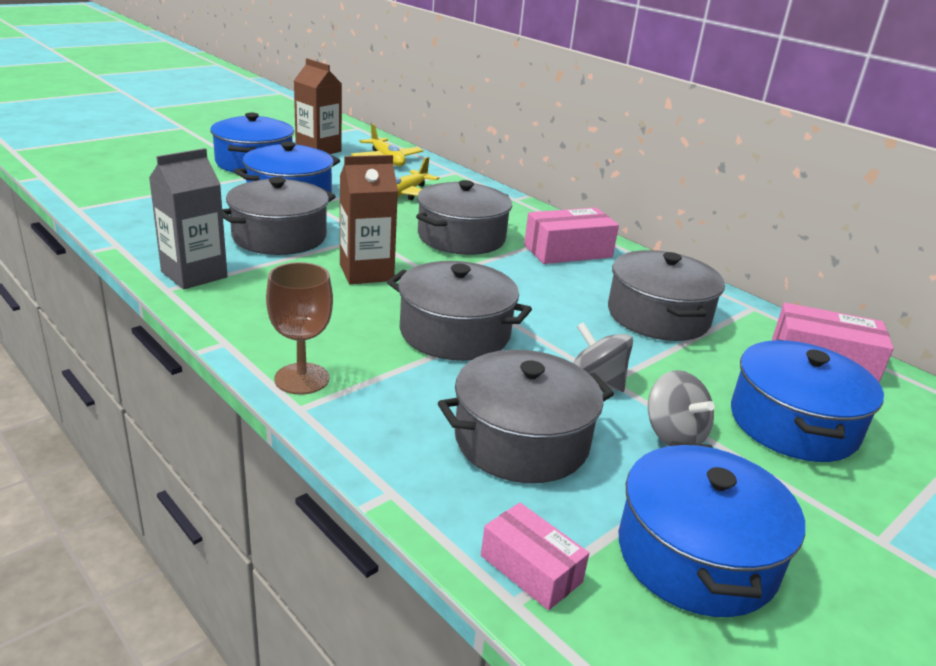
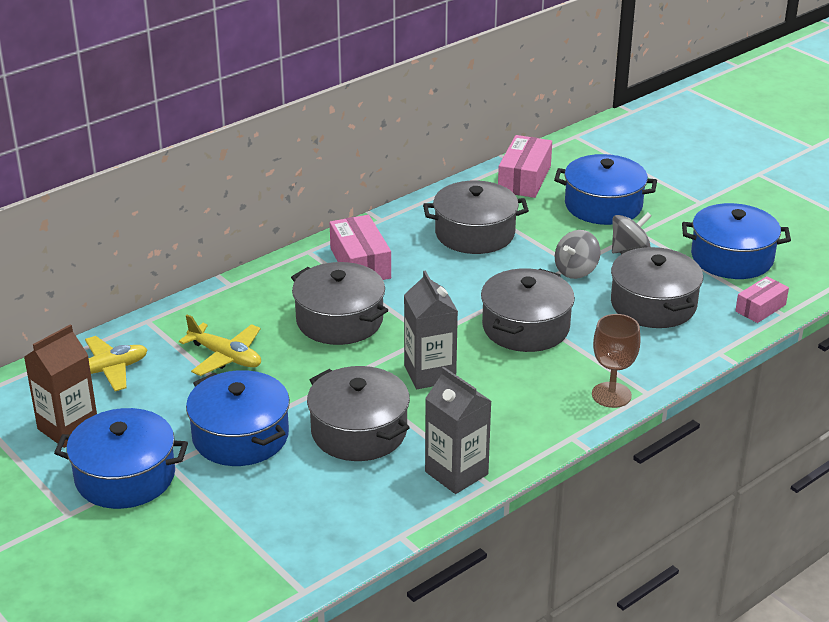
camera: 85 degrees left, 5 degrees up
brown carton [340,155,398,284] -> grey carton [404,271,458,389]

